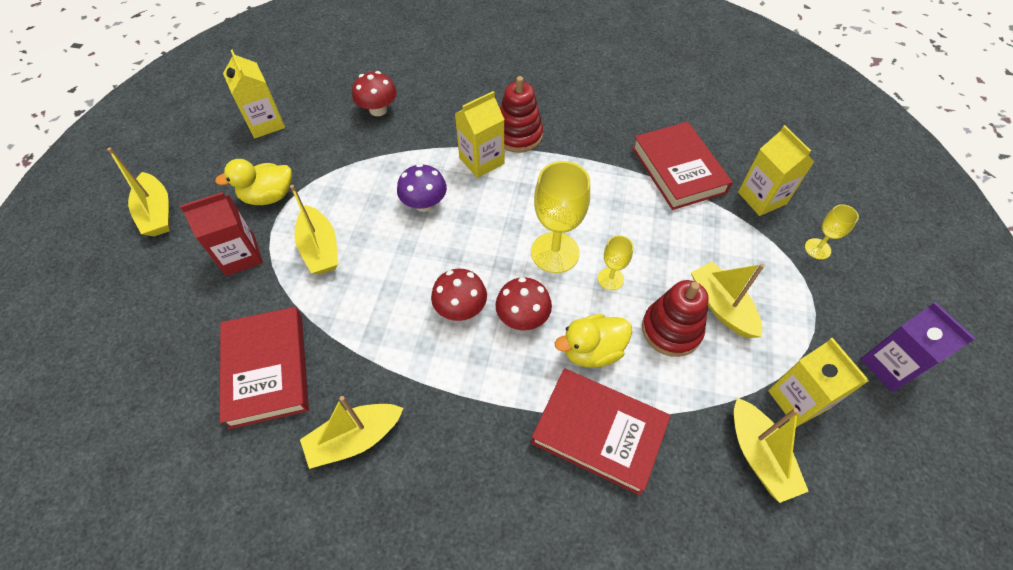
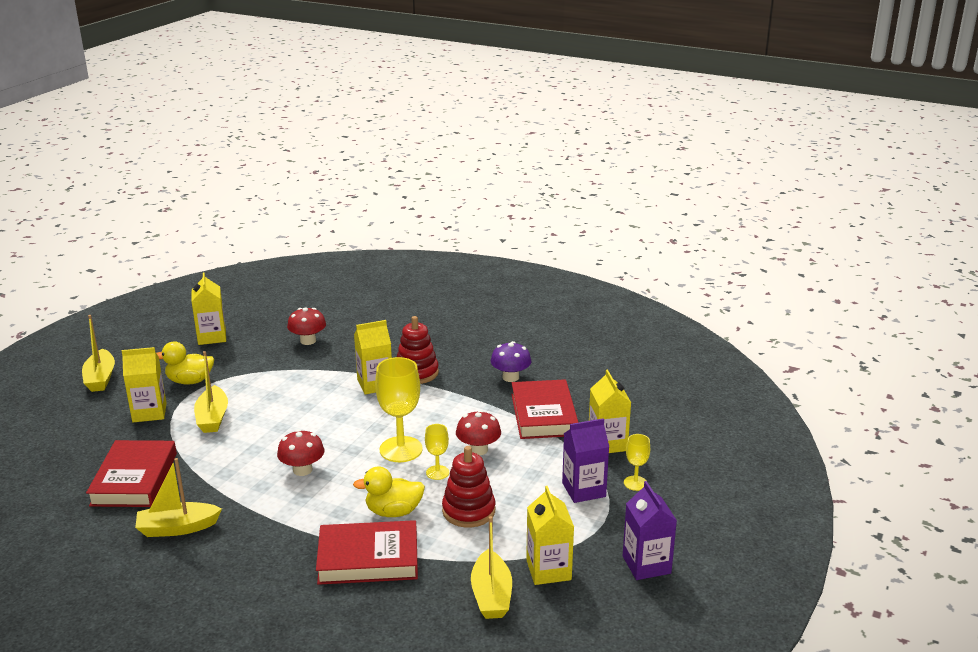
camera: 15 degrees right, 30 degrees down
red carton [180,192,263,276] -> yellow carton [122,347,167,422]
purple mushroom [397,164,447,212] -> purple mushroom moved to [491,341,531,382]
red mushroom [495,277,552,331] -> red mushroom moved to [456,410,501,455]
red book [531,368,671,495] -> red book turned 45 degrees counterclockwise [316,520,418,585]
yellow boat [691,262,765,338] -> none
none -> purple carton [562,418,609,503]

